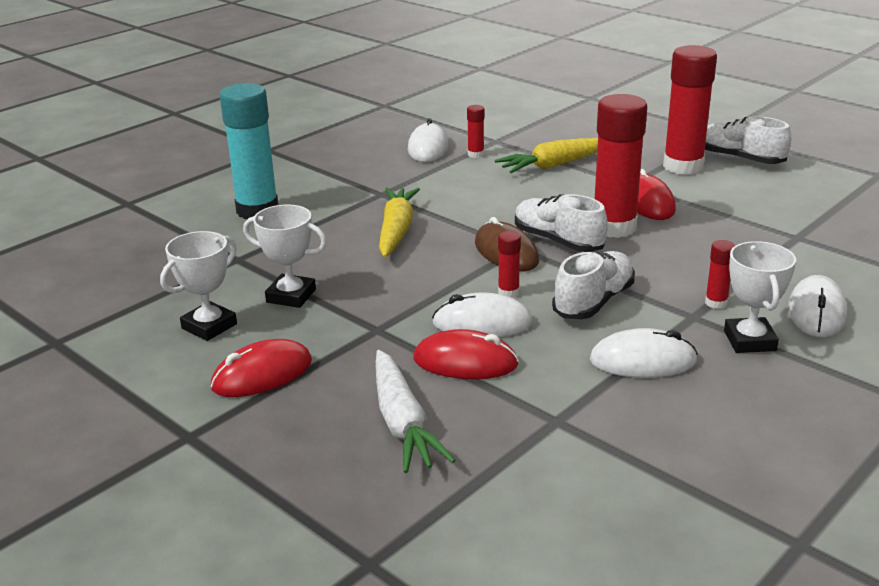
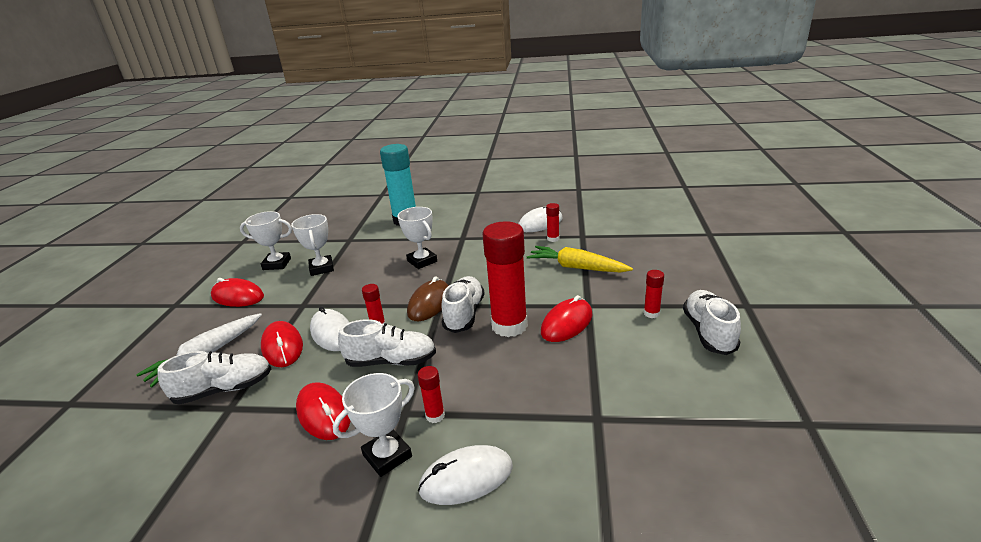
camera: 55 degrees right, 0 degrees up
yellow carrot [379,188,420,257] -> white trophy [397,207,437,269]
white mouse [590,328,698,378] -> red mouse [296,382,351,440]
red glue stick [663,45,717,175] -> red glue stick [644,270,664,318], size x0.44
none -> white shoe [158,351,271,405]

